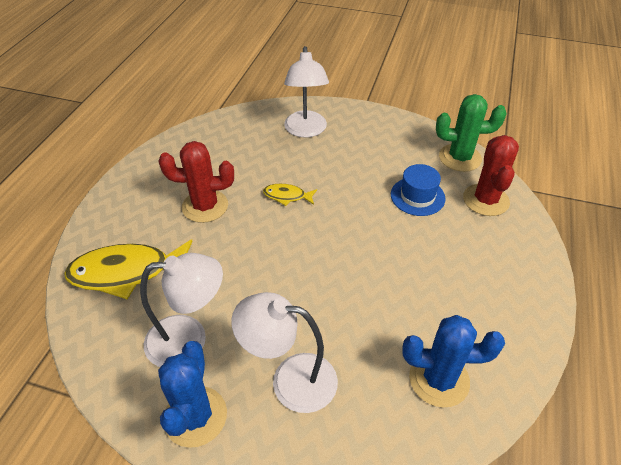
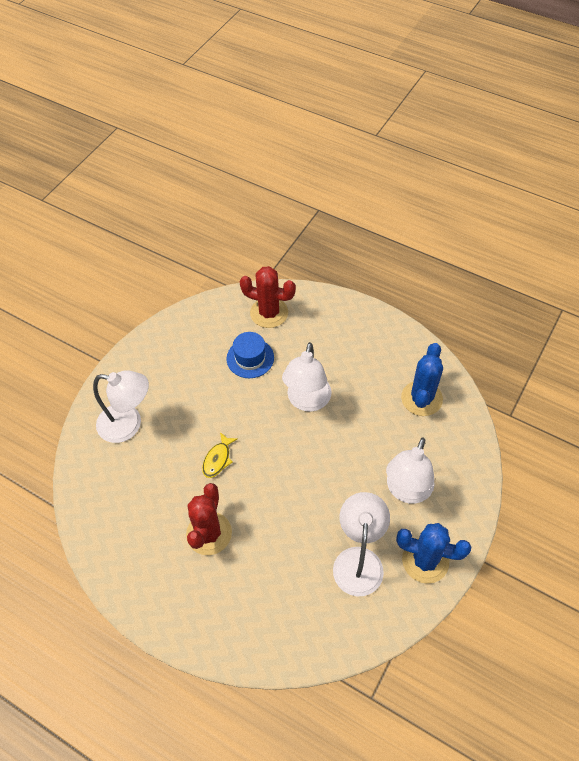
camera: 75 degrees left, 10 degrees up
yellow fish [64,239,193,300] -> none
green cactus [436,94,507,172] -> none
none -> white lamp [282,342,332,412]

